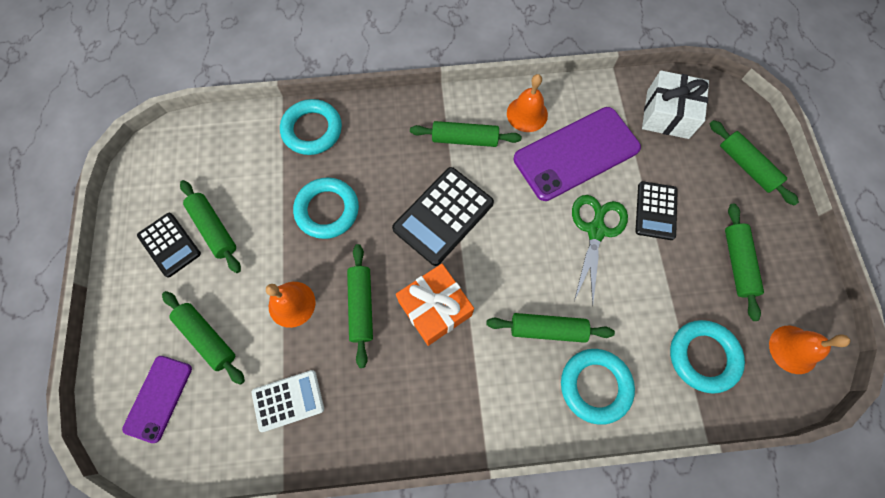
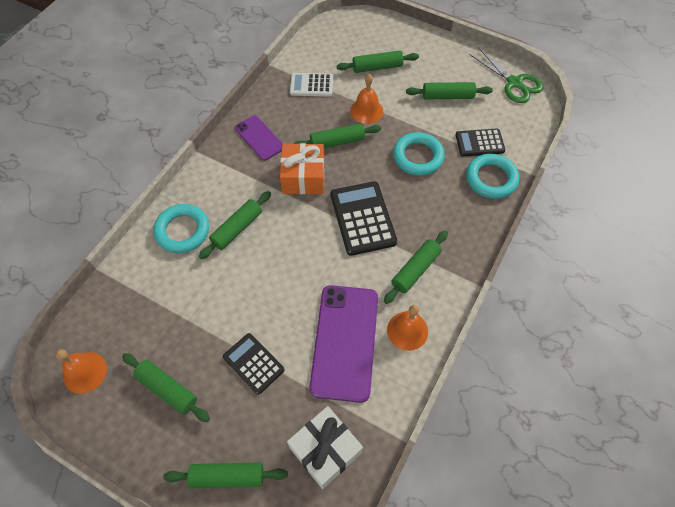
camera: 125 degrees right, 10 degrees down
purple phone [122,356,192,443] -> purple phone moved to [235,115,283,161]
black calculator [137,213,201,277] -> black calculator moved to [456,128,505,157]
white calculator [252,370,324,432] -> white calculator turned 75 degrees clockwise [290,73,333,97]
green rolling pin [347,244,373,368] -> green rolling pin turned 45 degrees counterclockwise [293,123,381,148]
green scissors [572,195,628,306] -> green scissors moved to [469,48,543,103]
turquoise ring [670,320,745,394] -> none

